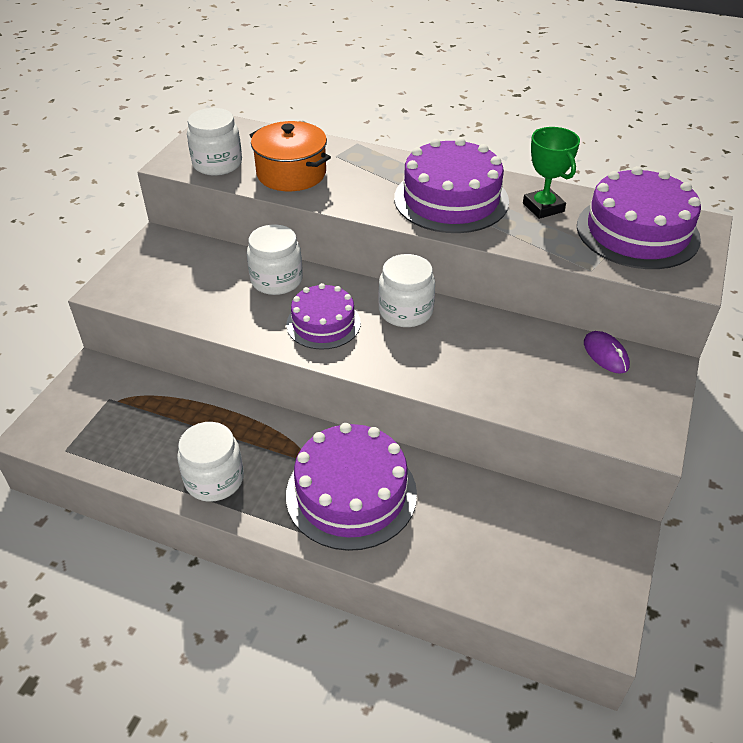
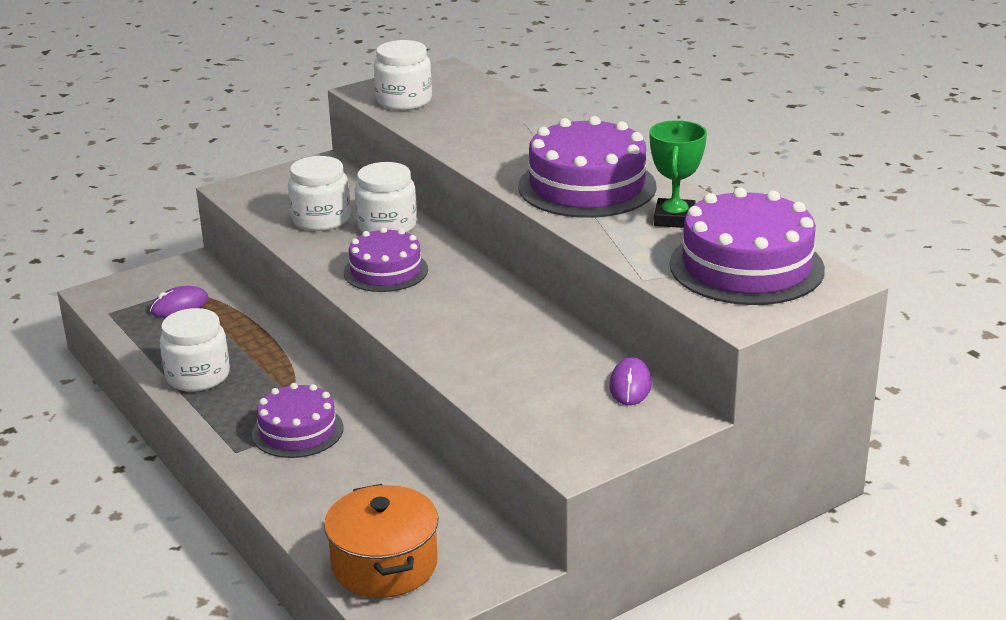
camera: 35 degrees right, 15 degrees down
orange pot [250,121,331,191] -> orange pot moved to [324,484,439,598]
purple cake [286,423,417,551] -> purple cake [252,383,344,458], size x0.62
white jar [379,254,435,327] -> white jar moved to [288,156,350,231]
none -> purple mouse [150,286,209,317]

